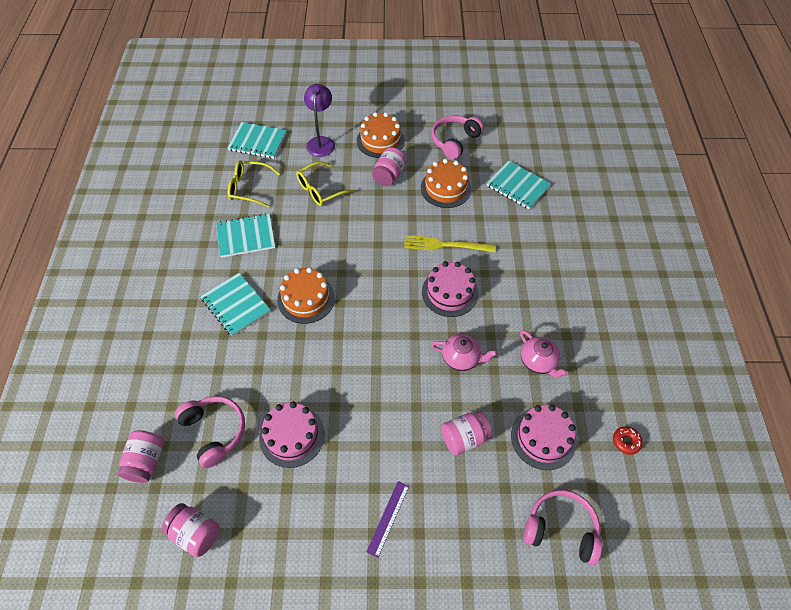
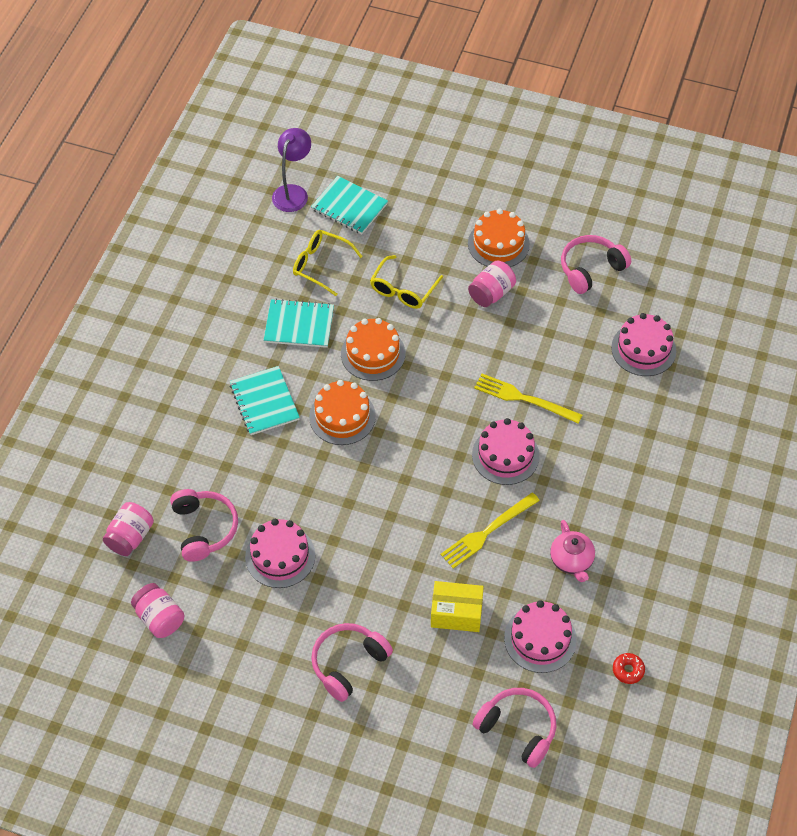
camera: 20 degrees right, 0 degrees up
yellow glasses [296,161,355,206] -> yellow glasses turned 45 degrees counterclockwise [370,255,443,309]
purple lamp [304,84,335,157] -> purple lamp moved to [272,128,311,212]
purple ruler [366,481,409,558] -> pink headphones [311,623,393,702]
orange cake [421,159,471,208] -> orange cake moved to [341,318,405,381]
pink teapot [431,334,497,371] -> yellow fork [440,492,540,569]
pink jar [441,411,492,455] -> yellow box [431,581,484,632]
turquoise notebook [487,161,551,209] -> pink cake [611,313,676,376]

